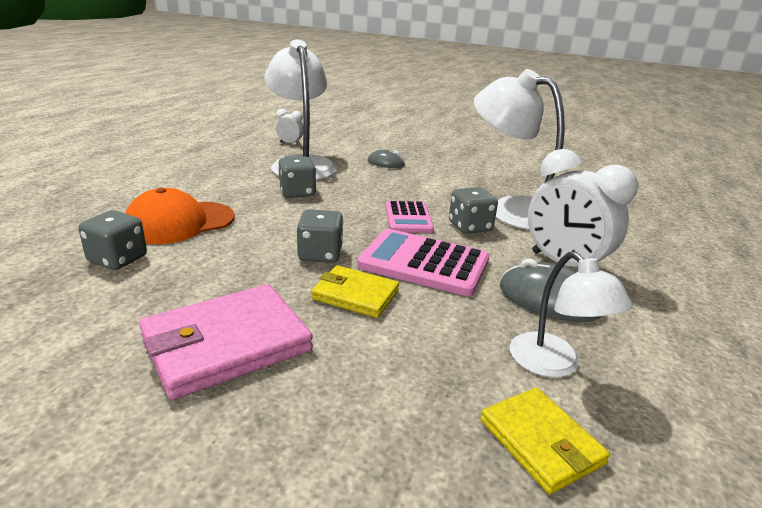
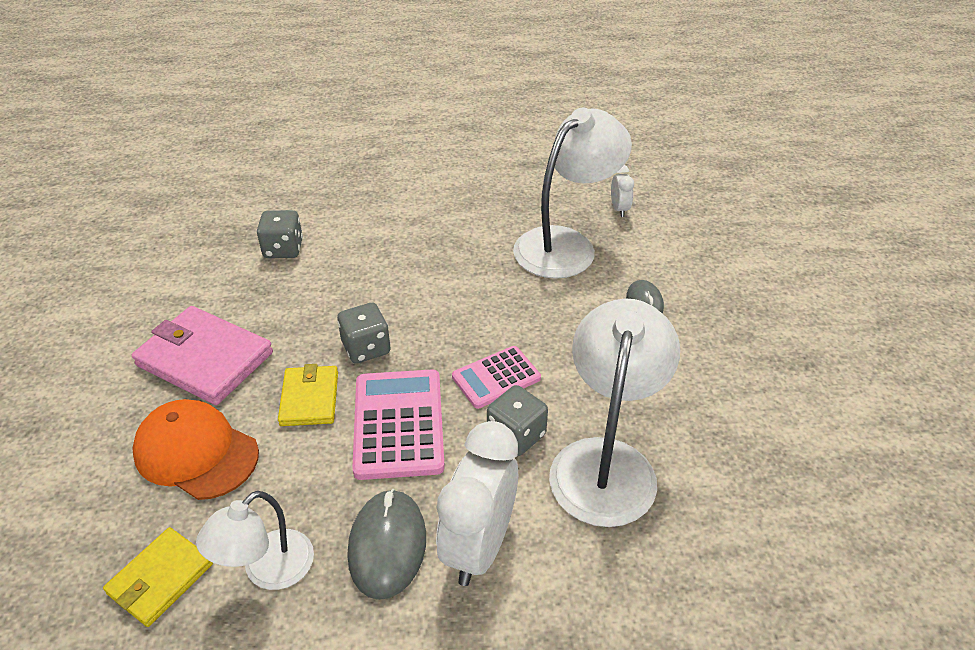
camera: 65 degrees right, 15 degrees up
orange cap [125,188,235,244] -> orange cap moved to [132,399,259,500]
grey dice [278,157,316,198] -> none

